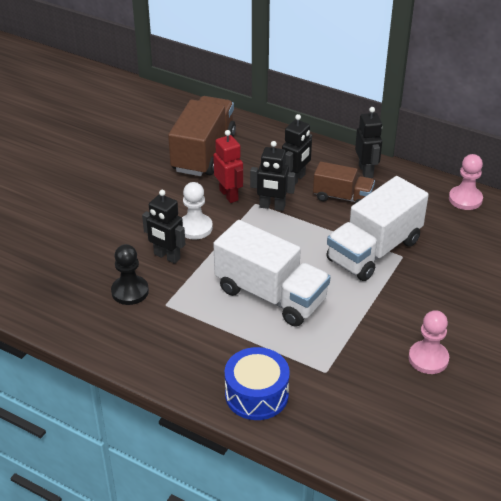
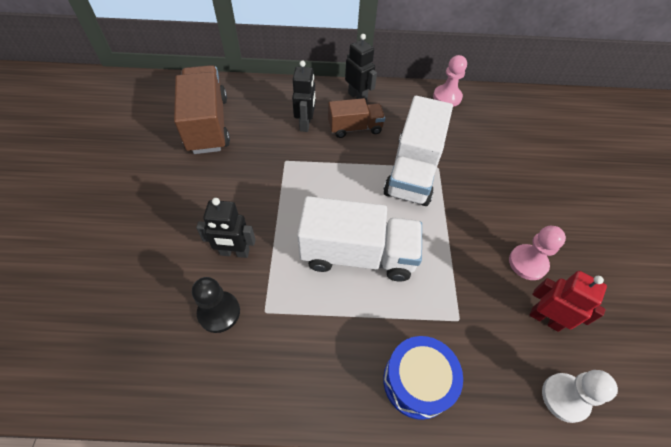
camera: 30 degrees left, 15 degrees up
white pawn [182,182,213,240] -> white pawn moved to [542,370,618,423]
red robot [213,130,243,203] -> red robot moved to [530,271,607,332]
black robot [250,141,295,211] -> none

